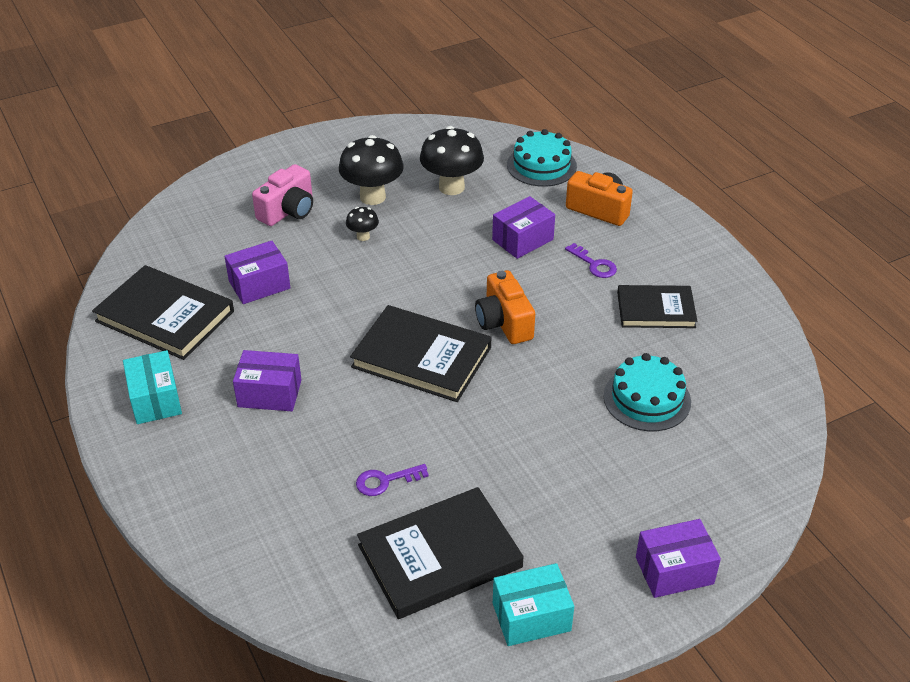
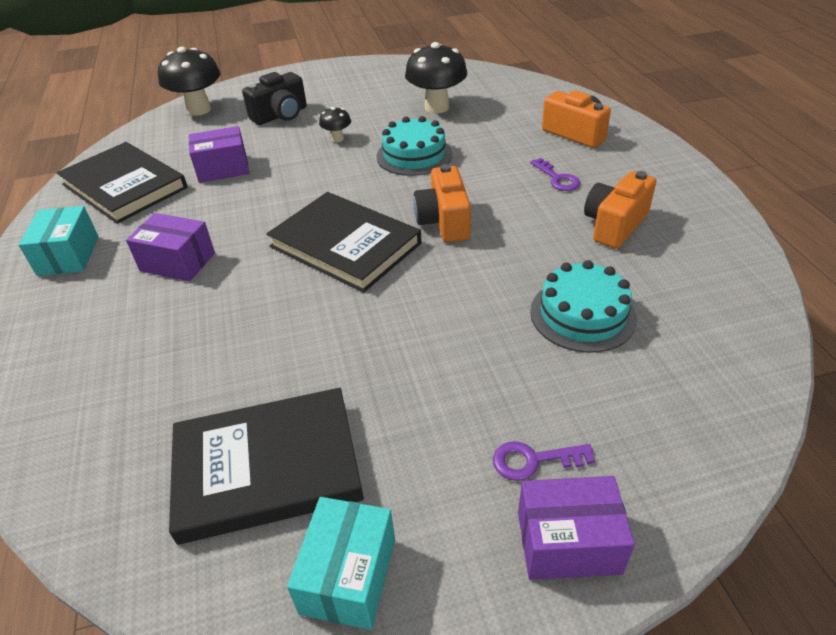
camera: 15 degrees right, 0 degrees up
pink camera [252,164,313,226] -> black camera [242,72,307,125]
black mushroom [339,135,404,205] -> black mushroom moved to [158,47,220,116]
purple key [356,464,429,496] -> purple key moved to [493,441,595,481]
purple box [492,196,555,259] -> none
turquoise box [493,563,574,646] -> turquoise box turned 75 degrees counterclockwise [287,497,395,630]
turquoise cake [507,129,577,187] -> turquoise cake moved to [376,116,452,176]
black book [617,285,697,328] -> orange camera [584,171,656,249]

